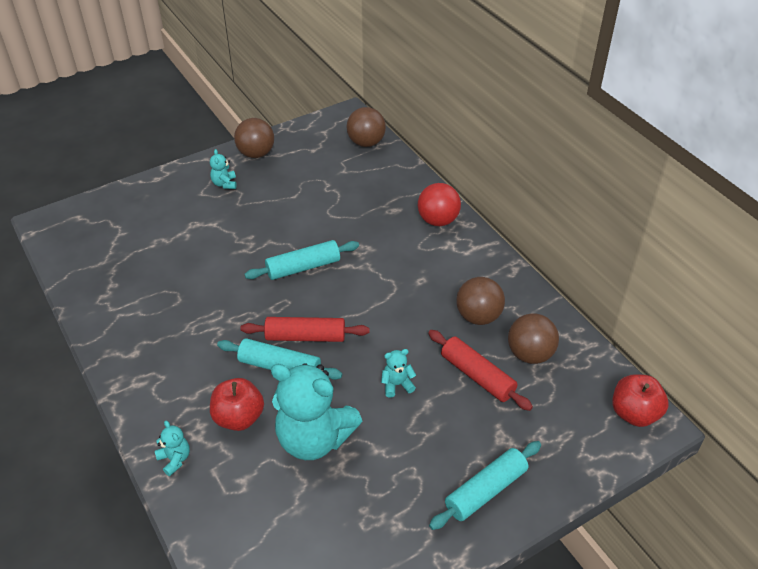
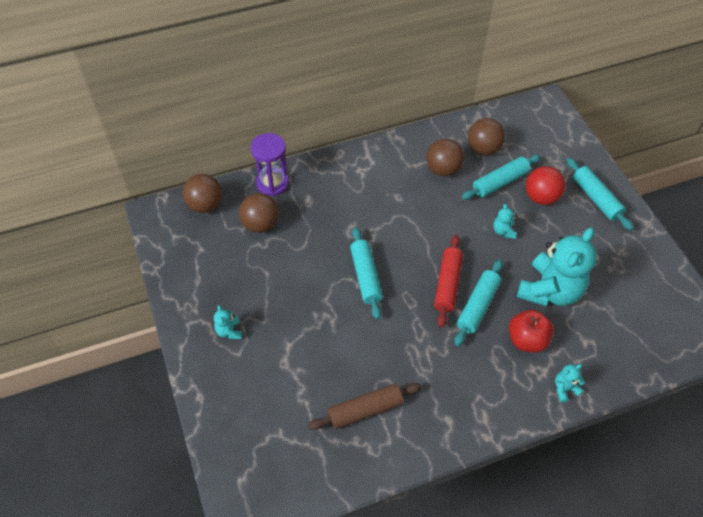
camera: 80 degrees left, 10 degrees up
turquoise teddy bear [210,149,236,189] -> turquoise teddy bear turned 75 degrees clockwise [214,305,242,339]
brown ball [234,118,274,158] -> brown ball moved to [239,193,279,233]
red ball [418,183,461,226] -> red ball moved to [526,166,565,205]
red rolling pin [428,330,533,411] -> turquoise rolling pin [462,155,541,200]
red apple [612,374,669,427] -> none
none -> purple hourglass [251,133,289,196]
none -> brown rolling pin [308,383,422,430]

